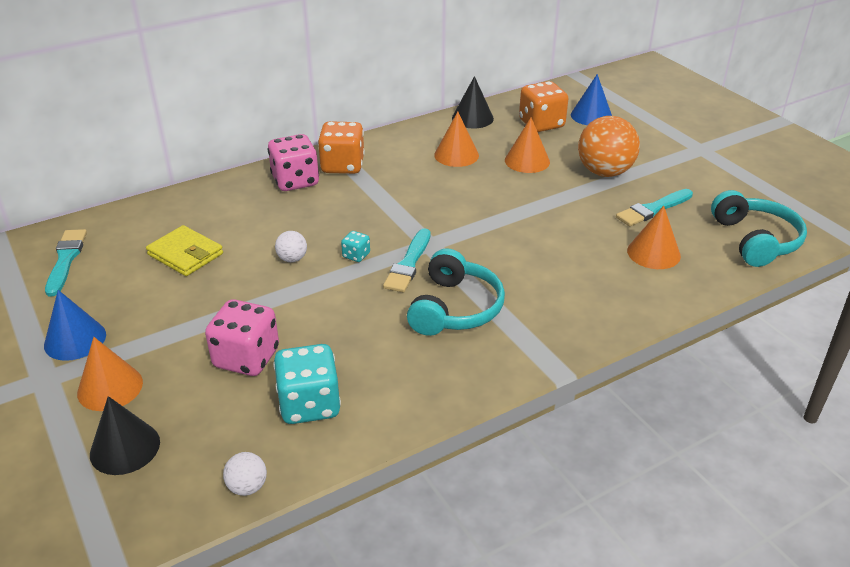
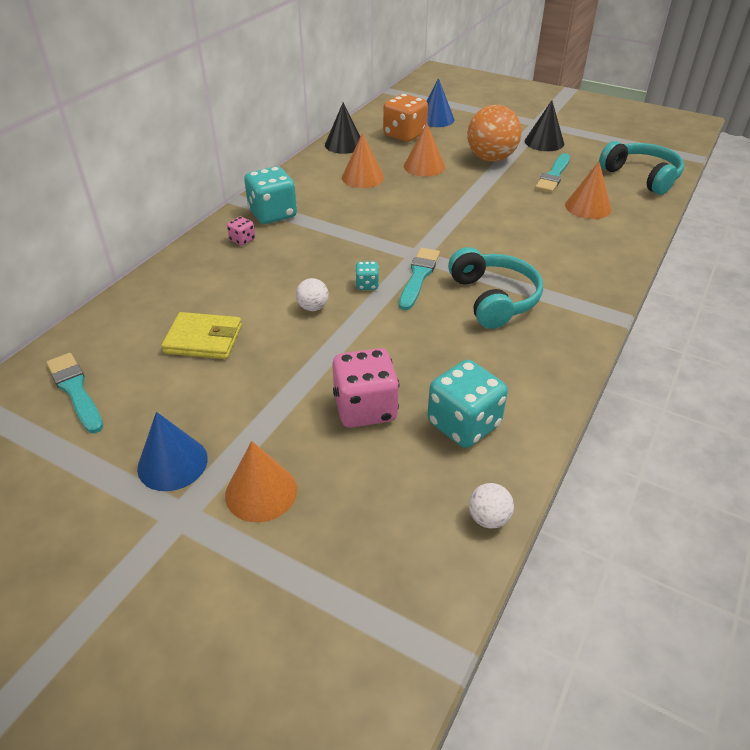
camera: 30 degrees left, 5 degrees up
black cone [90,396,160,475] -> black cone moved to [525,100,564,151]
pink dice [268,134,319,191] -> pink dice [227,216,255,246], size x0.48
orange dice [318,121,365,174] -> turquoise dice [244,166,297,224]
turquoise brush [383,228,431,292] -> turquoise brush turned 150 degrees counterclockwise [399,248,440,310]

